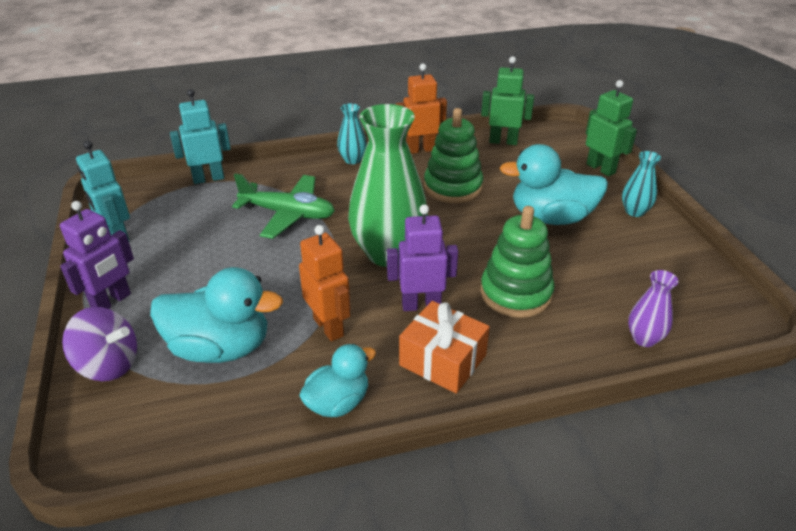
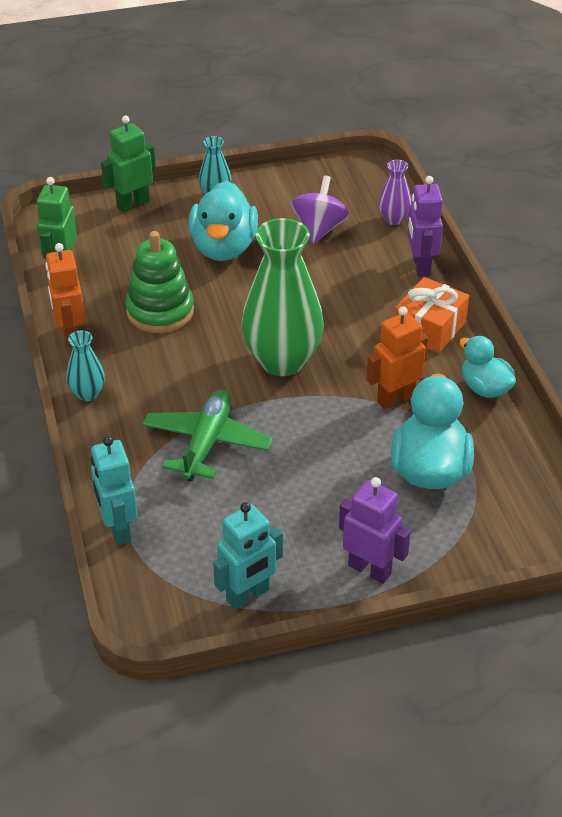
camera: 90 degrees left, 5 degrees up
purple spinning top [62,307,137,381] -> purple spinning top moved to [291,176,349,244]
purple robot [387,204,458,311] -> purple robot moved to [407,176,443,277]
green stacking toy [480,206,555,318] -> none

